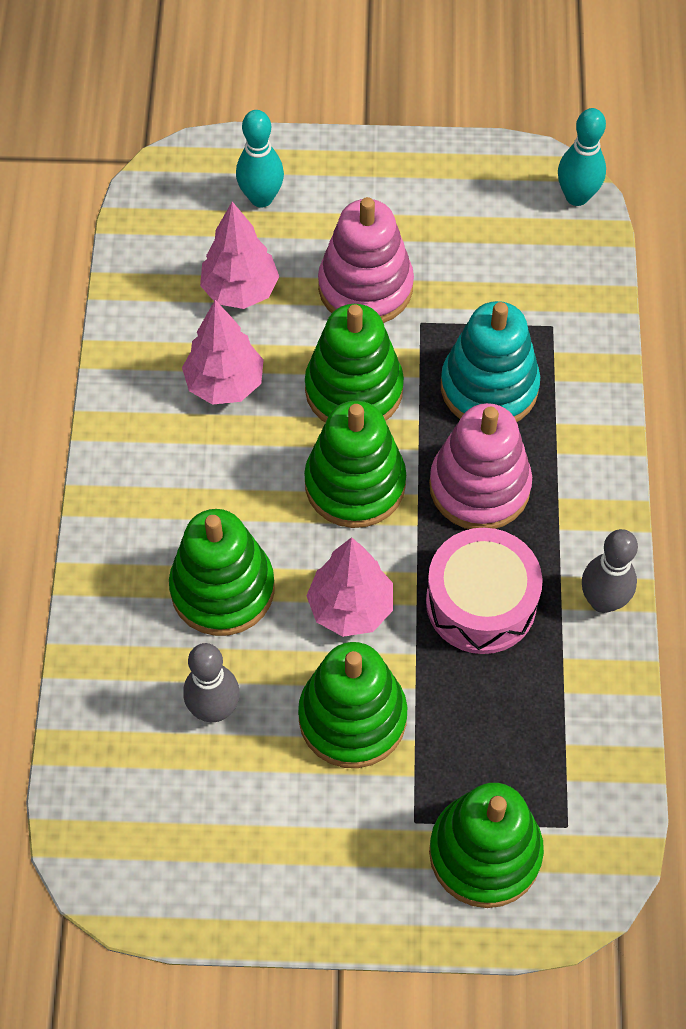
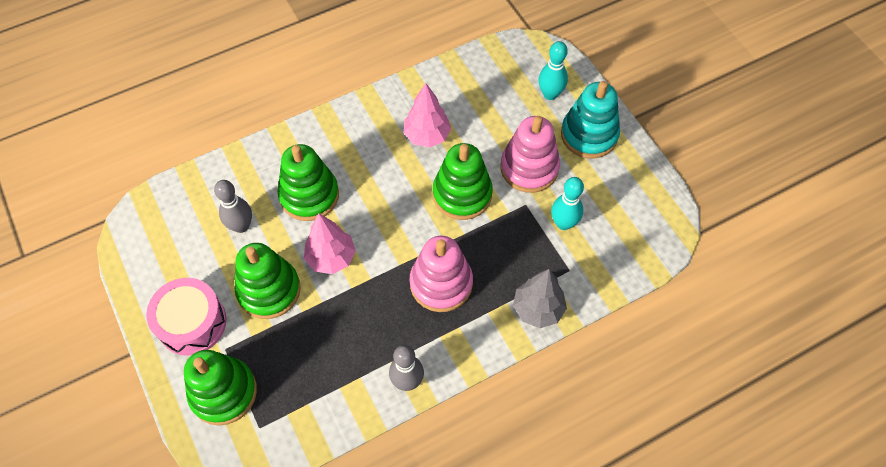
camera: 60 degrees right, 0 degrees up
pink tree [200,202,279,309] -> none
green stacking toy [304,401,406,528] -> none
pink drum [426,528,543,654] -> pink drum moved to [146,278,226,356]
turquoise stacking toy [441,301,540,422] -> turquoise stacking toy moved to [561,81,620,158]
turquoise bowling pin [558,108,606,206] -> turquoise bowling pin moved to [551,177,584,230]
none -> grey tree [513,269,567,328]

